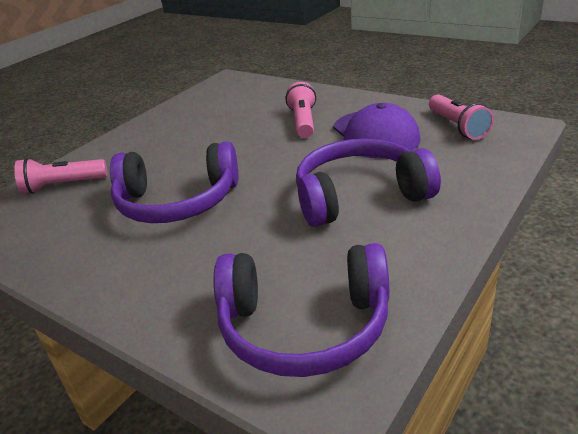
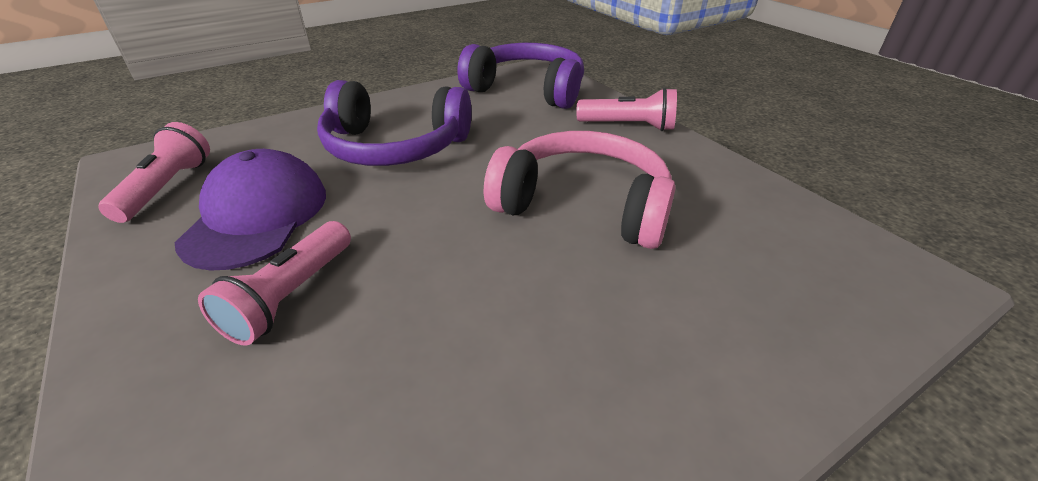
camera: 160 degrees left, 5 degrees up
pink flashlight [14,158,107,194] -> pink flashlight moved to [577,88,677,131]
purple headphones [110,141,238,223] -> pink headphones [484,131,676,249]

